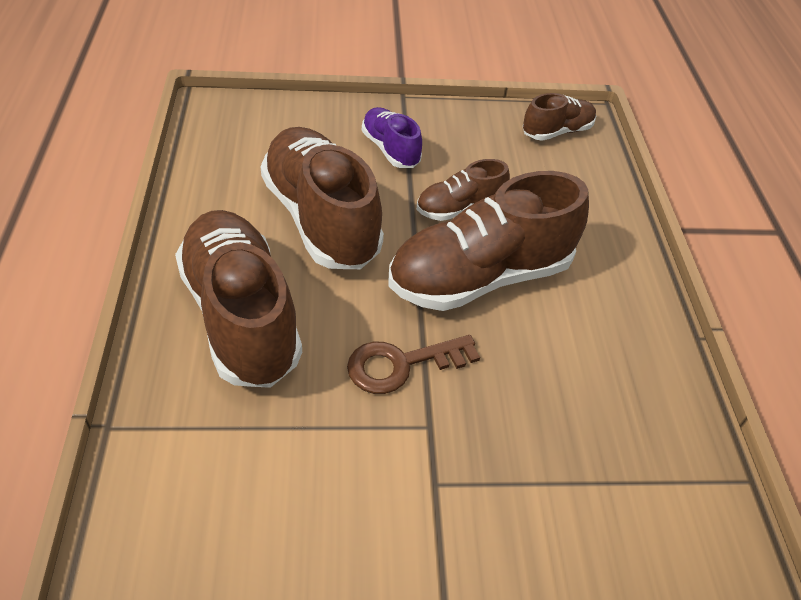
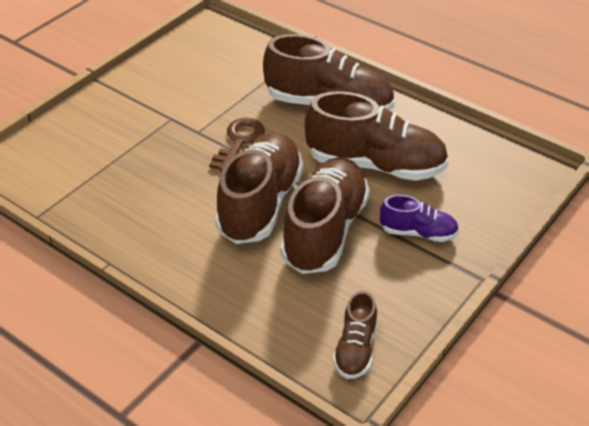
camera: 135 degrees right, 5 degrees down
brown shoe [417,159,510,221] -> brown shoe [280,157,370,274], size x1.95

